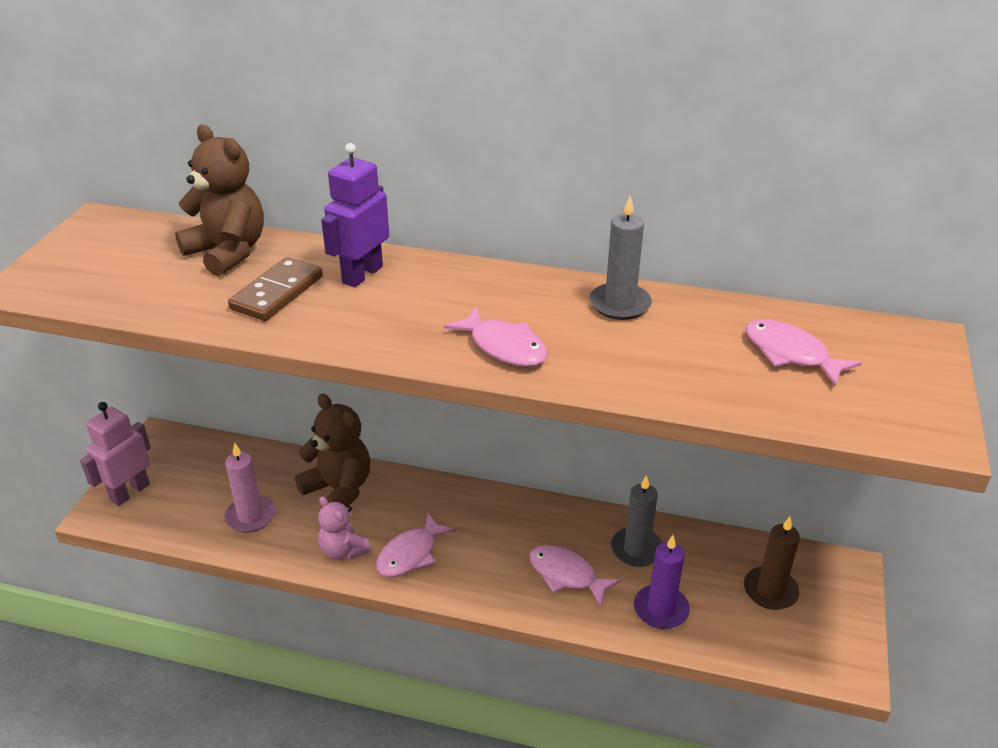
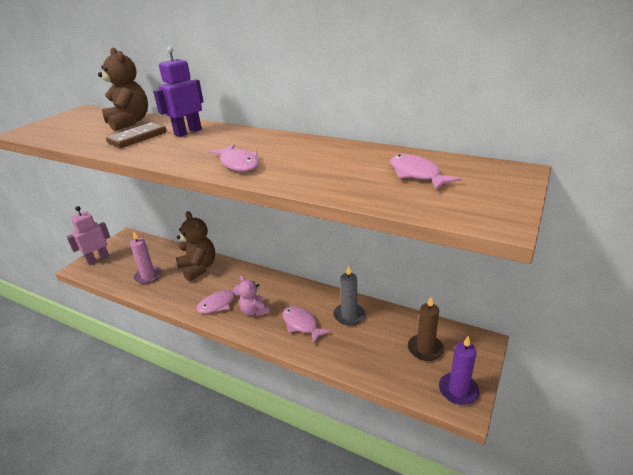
camera: 15 degrees right, 5 degrees down
pink teddy bear [318,496,371,560] -> pink teddy bear moved to [238,276,270,316]
grey candle [590,195,652,320] -> none
purple candle [634,535,690,629] -> purple candle moved to [439,336,479,405]

